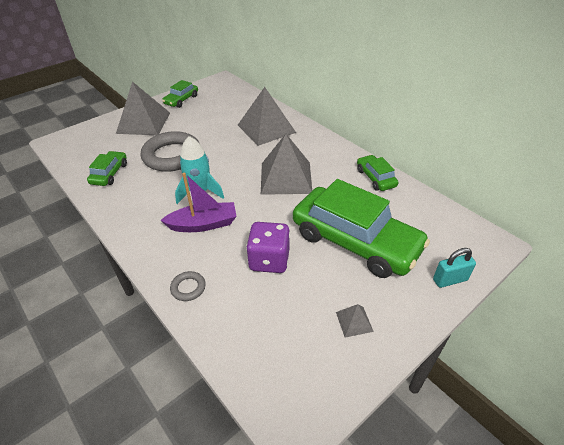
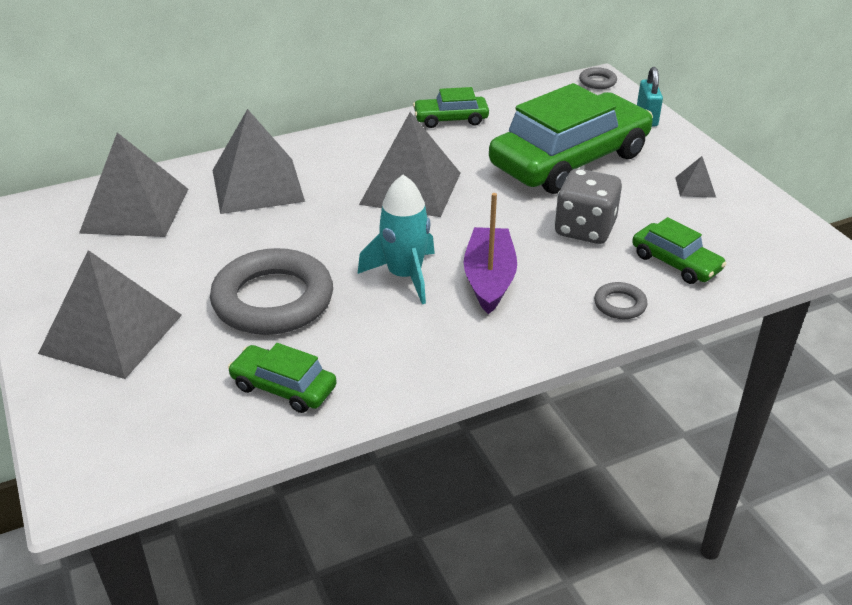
camera: 75 degrees left, 5 degrees down
green car [162,80,198,108] -> green car moved to [632,217,726,284]
purple dice [246,222,290,273] -> grey dice [554,169,622,244]
none -> grey pyramid [79,133,188,237]
none -> grey ring [579,67,617,89]

